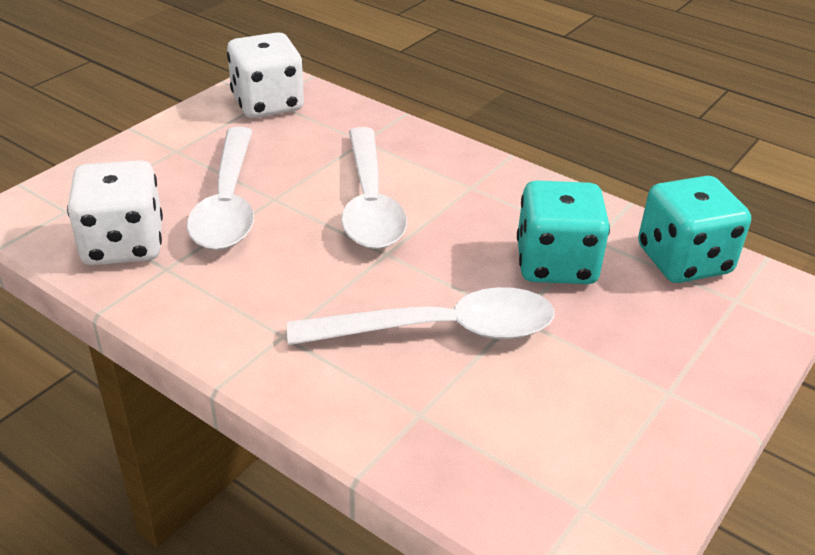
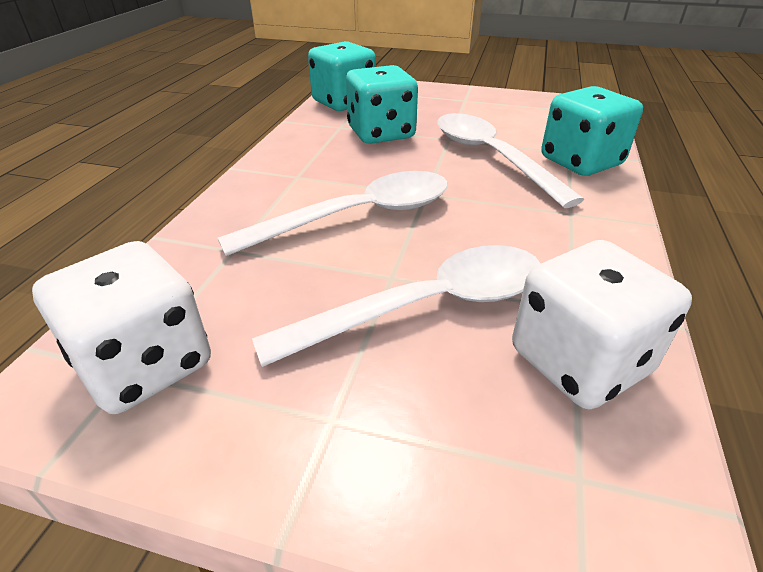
camera: 110 degrees left, 0 degrees up
none -> turquoise dice [541,86,643,176]

